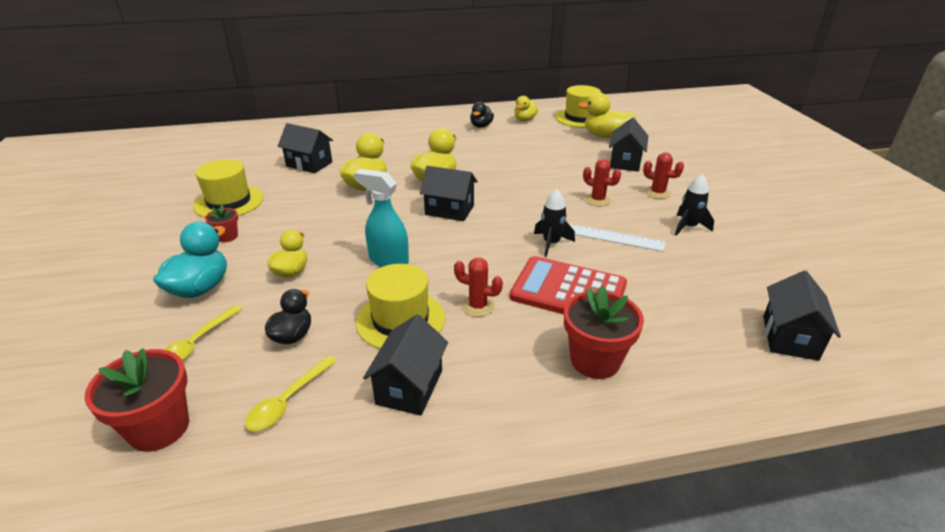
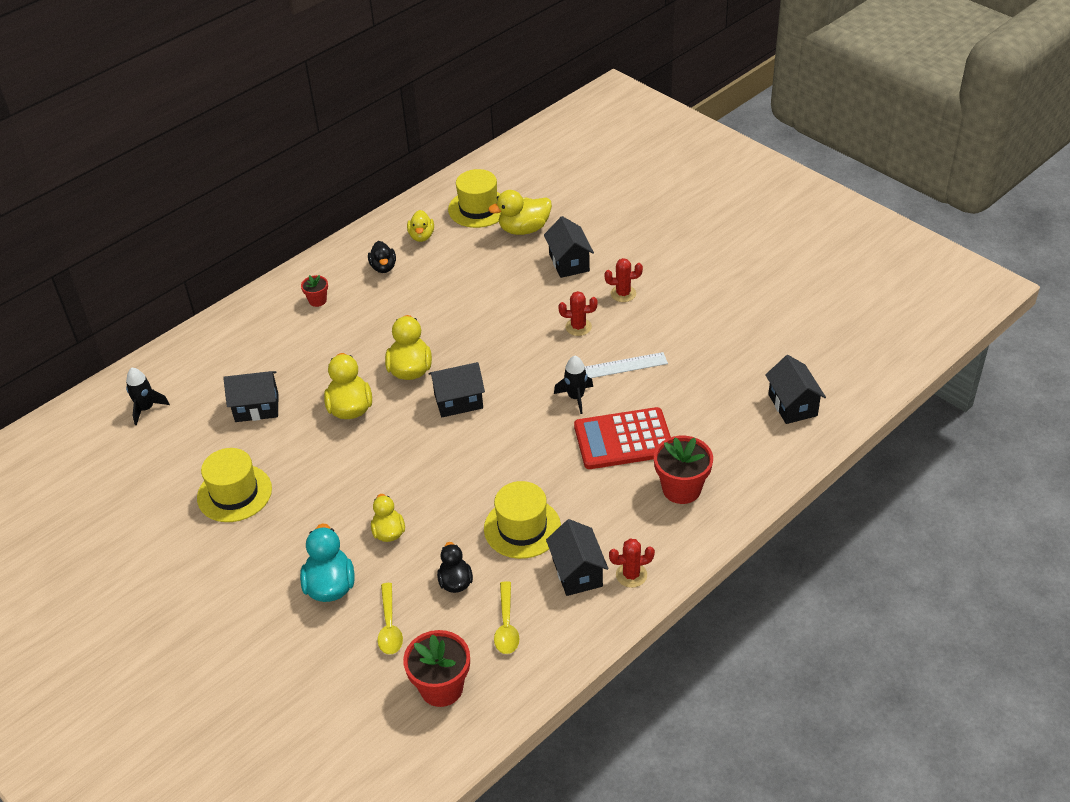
camera: 30 degrees left, 10 degrees up
red flower pot [205,205,238,242] -> red flower pot moved to [301,275,328,307]
turquoise spray bottle [354,169,409,267] -> none
red cactus [454,258,503,317] -> red cactus moved to [609,538,655,588]
black rocket [675,174,714,236] -> black rocket moved to [126,368,170,425]

